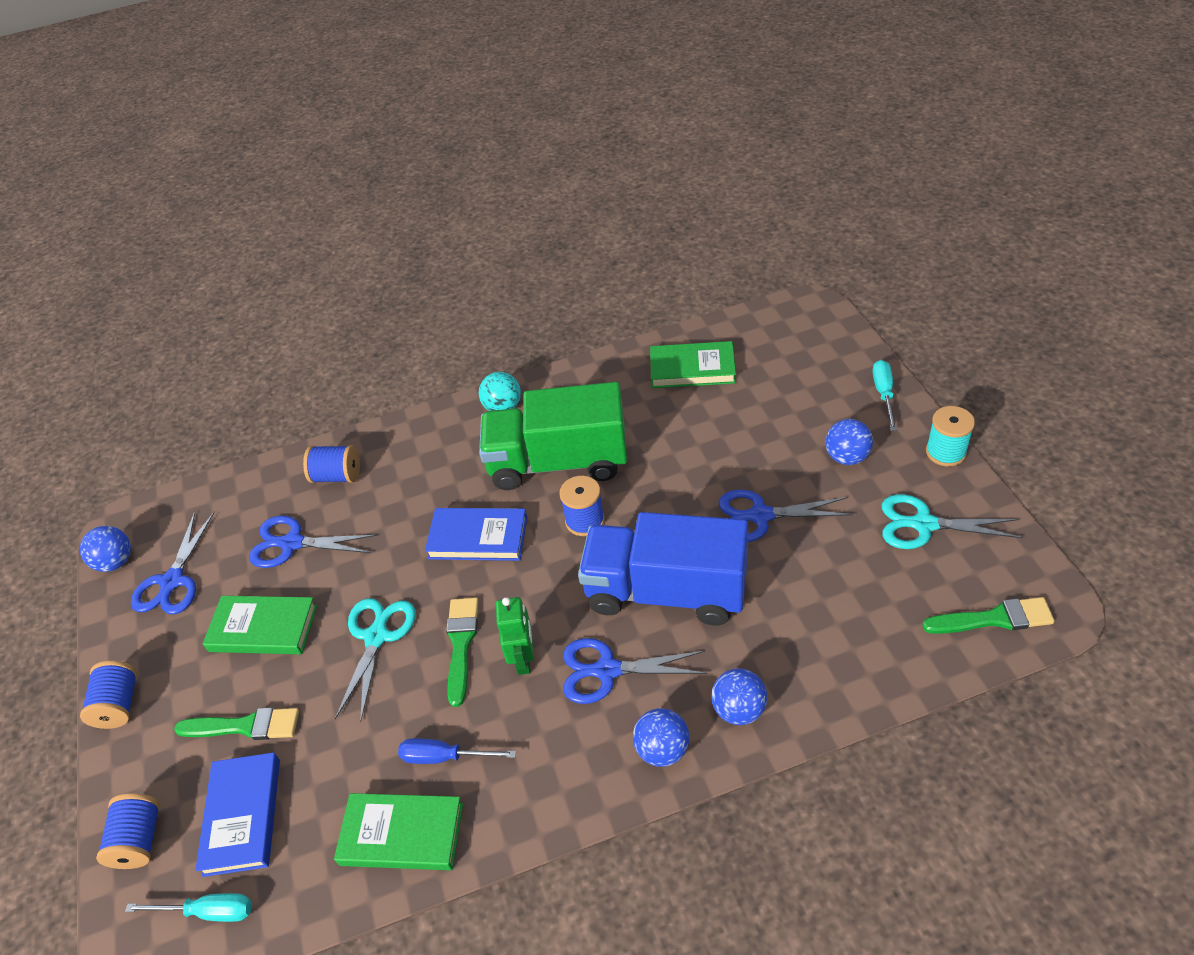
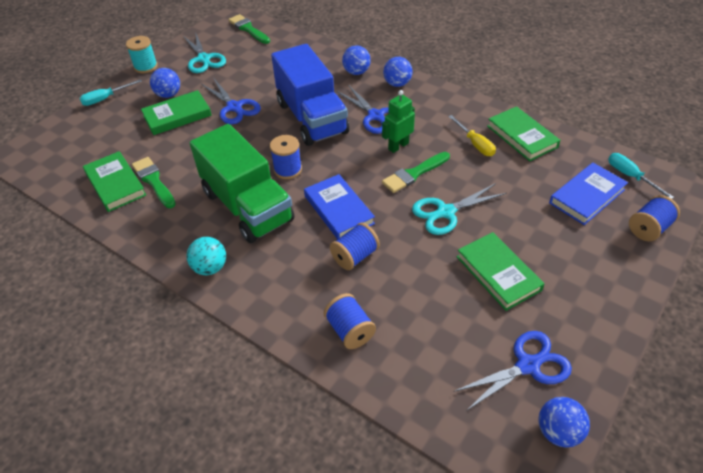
camera: 130 degrees left, 0 degrees up
blue spool [80,661,138,729] -> blue spool moved to [330,222,380,270]
green brush [174,707,299,740] -> green brush moved to [132,157,176,208]
blue scissors [249,516,377,568] -> none
blue screwdriver [398,738,516,764] -> yellow screwdriver [448,115,496,156]
none -> green book [141,90,212,135]

